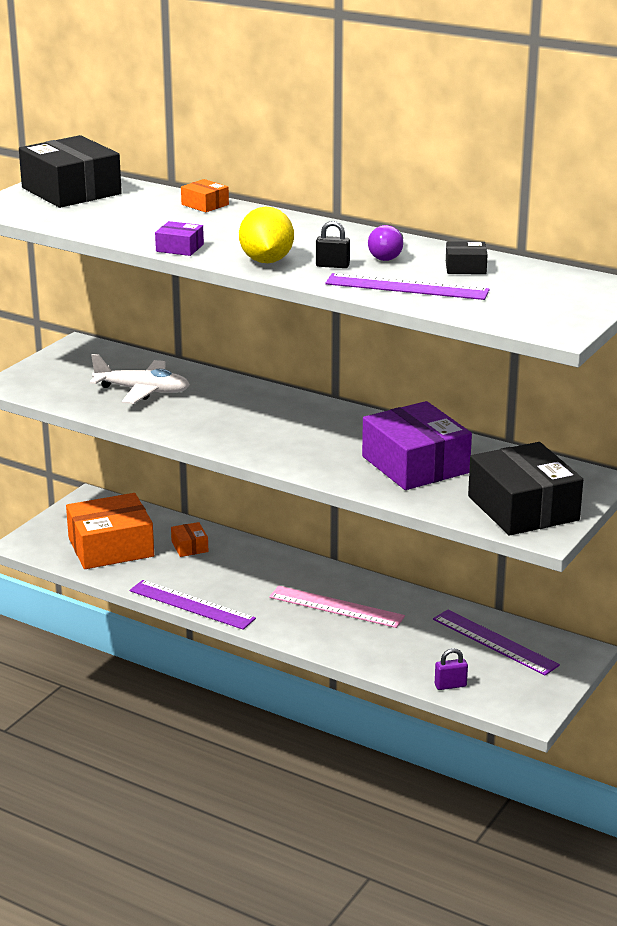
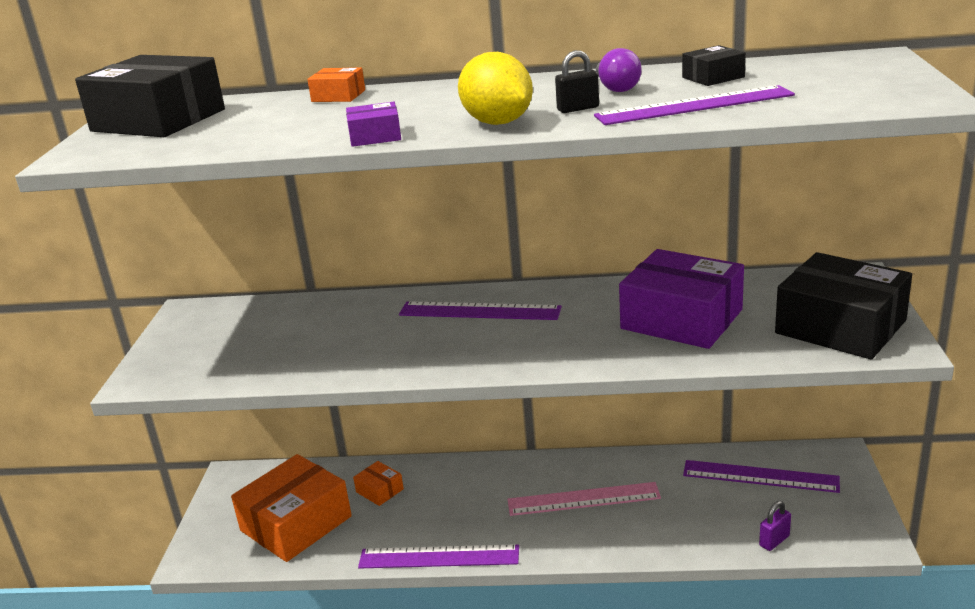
camera: 25 degrees left, 0 degrees up
white plane [90,354,190,404] -> none
none -> purple ruler [399,301,562,320]

